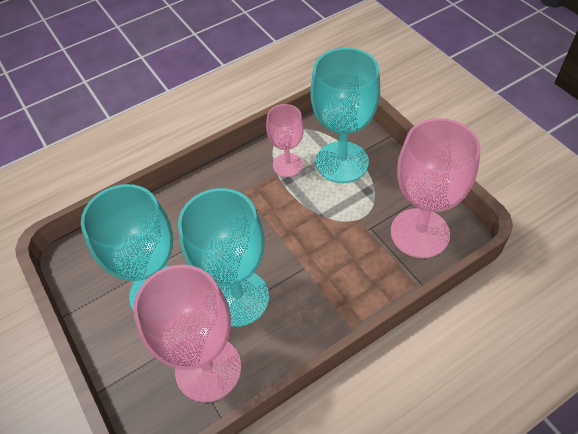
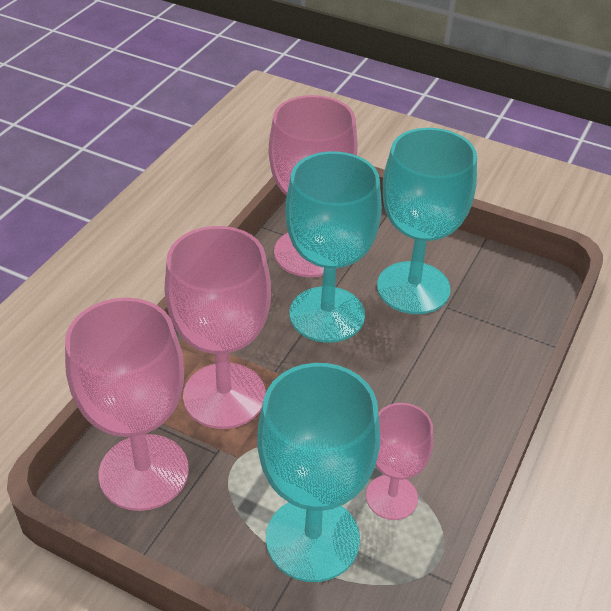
camera: 145 degrees right, 10 degrees down
none -> pink goblet [164,226,271,429]

